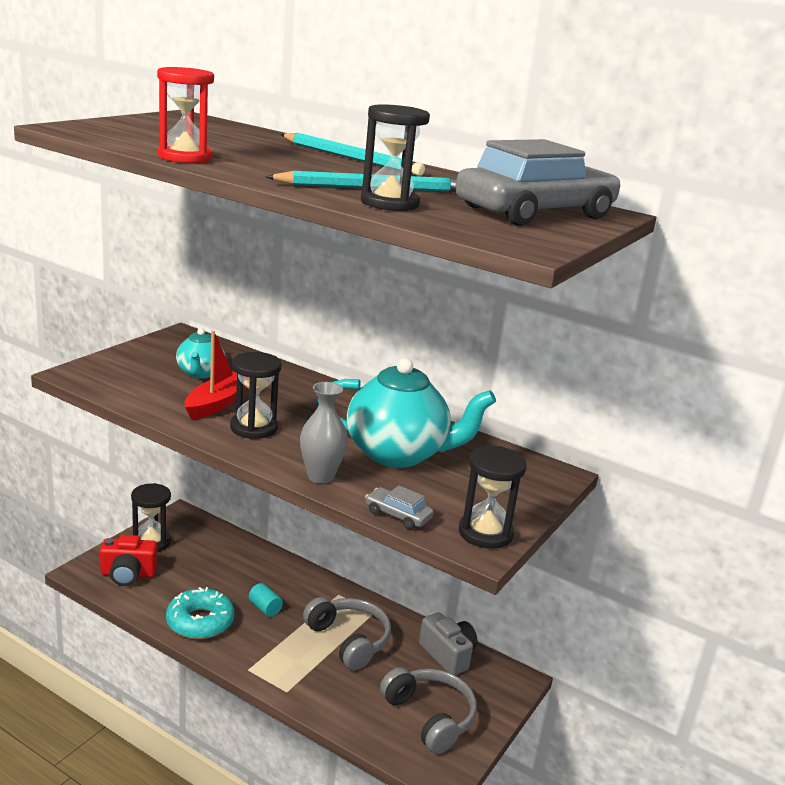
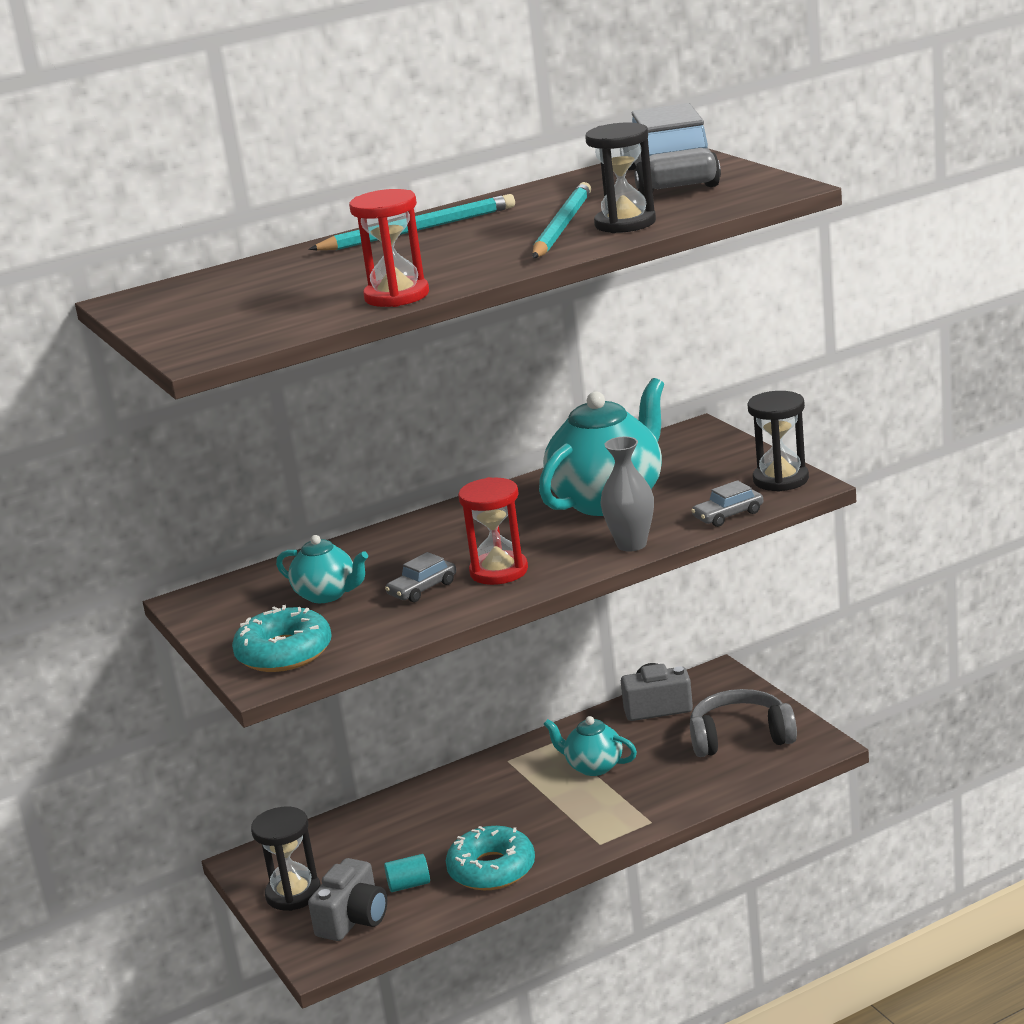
camera: 55 degrees left, 0 degrees up
red camera [100,535,158,586] -> grey camera [308,858,387,941]
red boat [185,331,247,420] -> grey car [385,552,456,602]
black hourglass [230,352,281,439] -> red hourglass [458,477,528,585]
turquoise cylinder [249,583,283,617] -> turquoise cylinder moved to [384,854,430,892]
grey headphones [303,597,391,670] -> turquoise teapot [544,716,637,776]
none -> turquoise donut [232,605,332,672]

